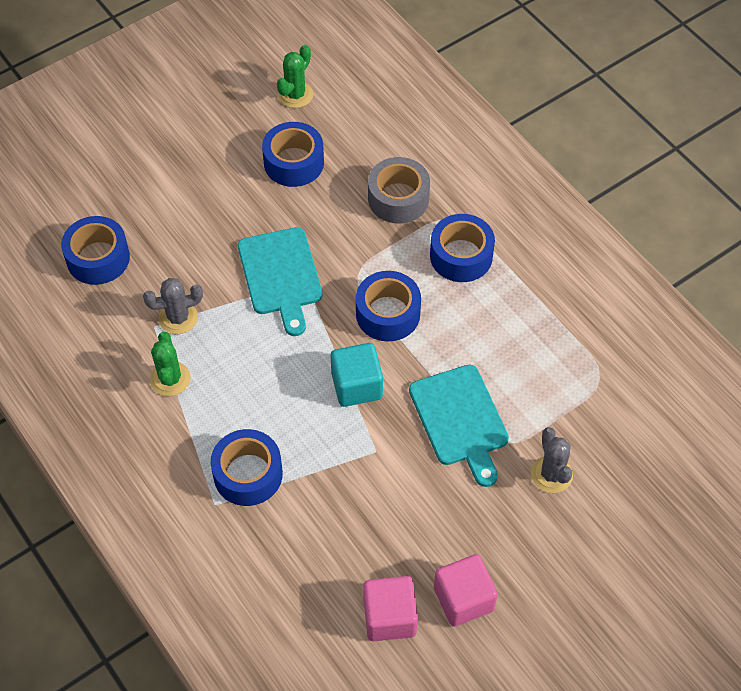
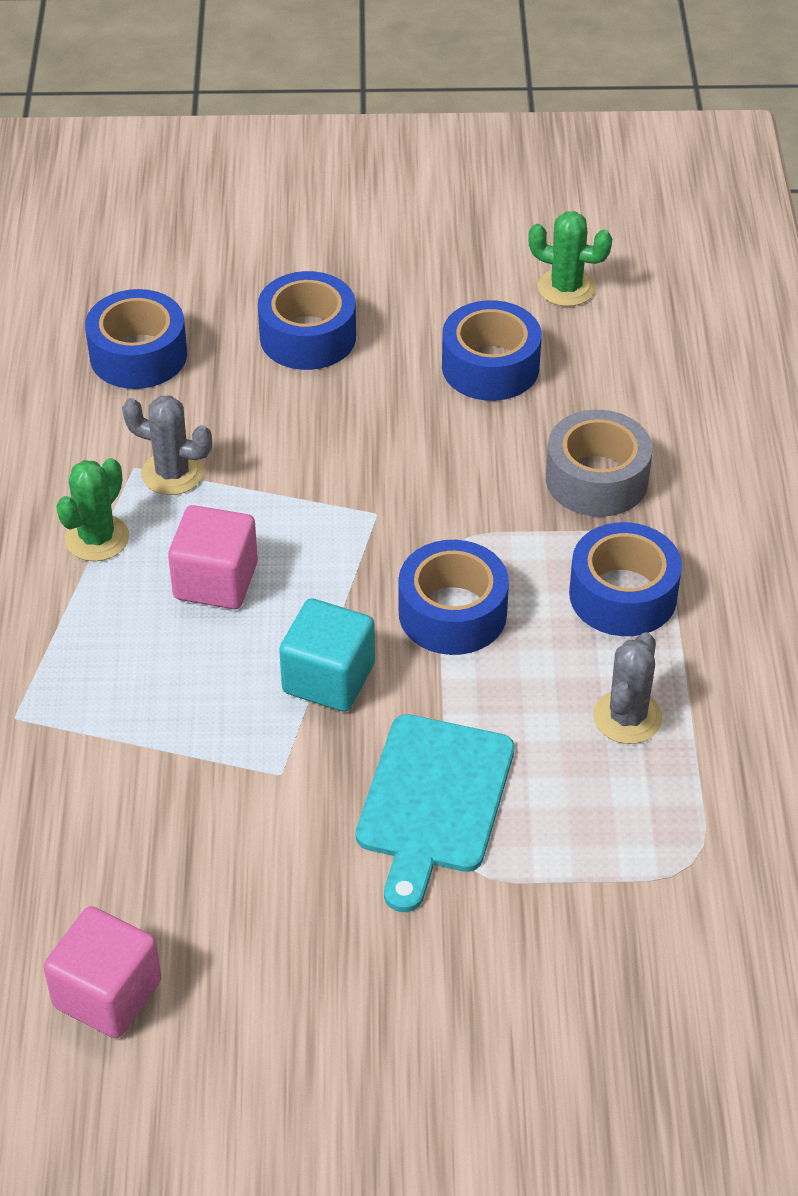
camera: 35 degrees right, 10 degrees down
blue tape [211,429,283,506] -> blue tape moved to [258,271,356,370]
turquoise cutting board [238,227,323,336] -> none
green cactus [277,45,313,108] -> green cactus turned 45 degrees clockwise [528,211,612,306]
pink cube [434,554,498,627] -> pink cube moved to [168,505,258,609]
grey cactus [531,427,573,493] -> grey cactus moved to [593,632,662,744]

